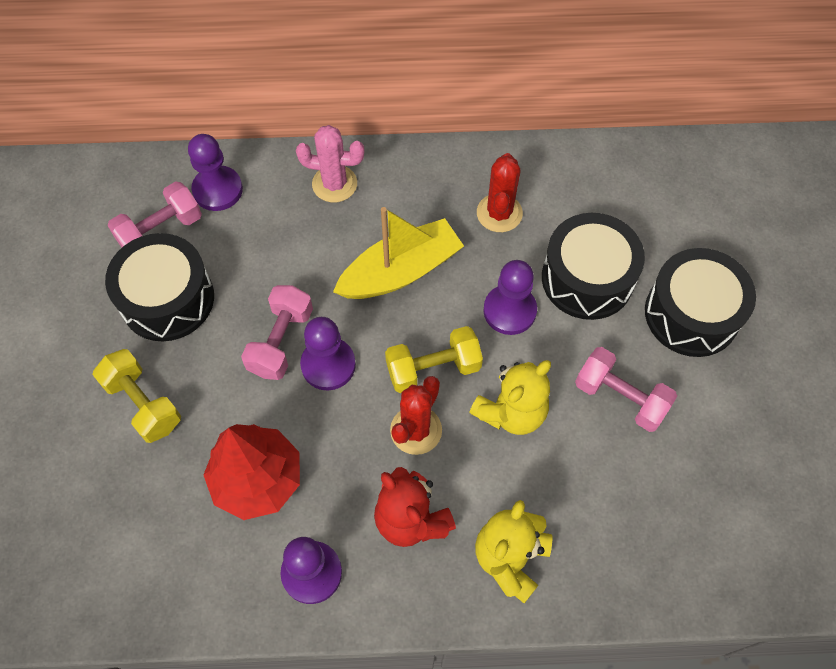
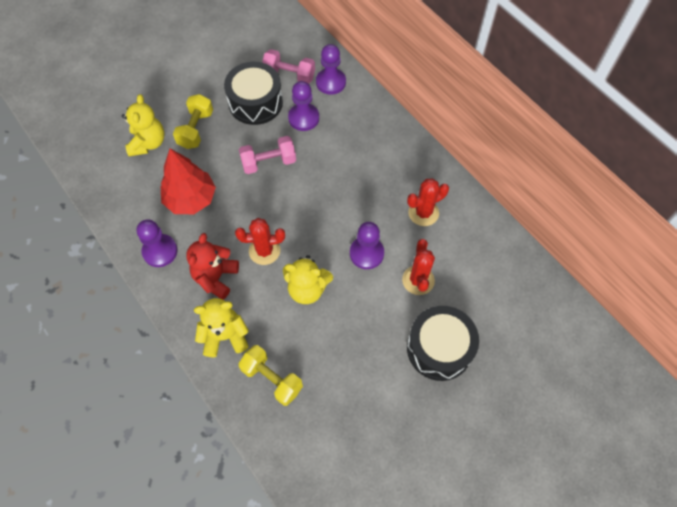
camera: 55 degrees right, 0 degrees up
pink cactus [296,125,365,202] -> none
purple pawn [300,317,356,390] -> purple pawn moved to [288,81,319,131]
yellow boat [333,207,464,299] -> none
yellow dumbbell [385,326,483,393] -> yellow dumbbell moved to [238,345,303,406]
black drum [542,213,645,320] -> red cactus [402,239,435,295]
pink dumbbell [575,347,677,432] -> none
none -> yellow teddy bear [122,94,164,156]

